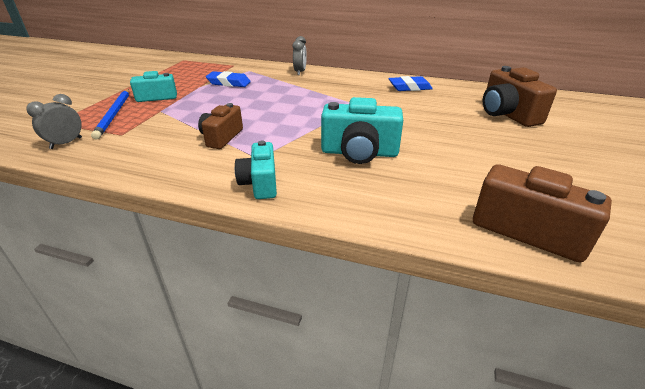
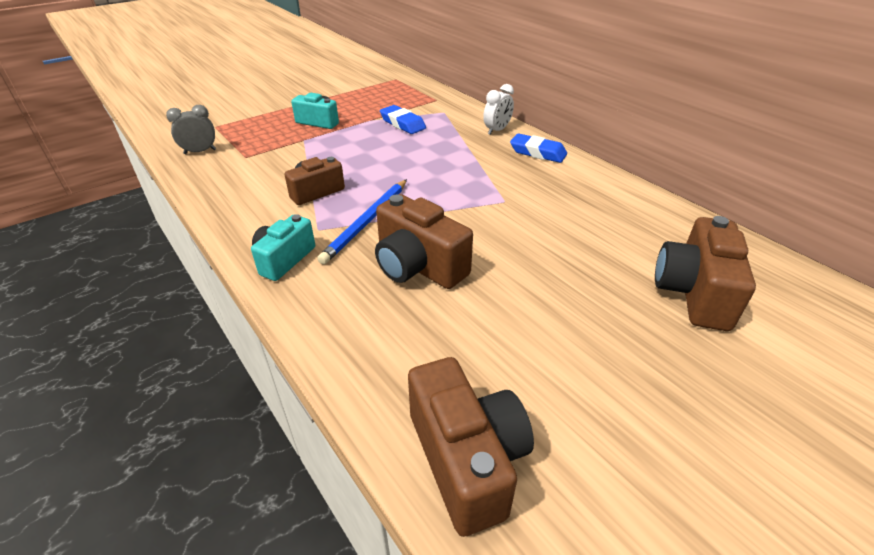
camera: 35 degrees right, 5 degrees up
blue pencil [91,89,129,140] -> blue pencil moved to [317,179,407,264]
grey clock [292,36,307,75] -> white clock [483,84,514,135]
turquoise camera [321,97,403,164] -> brown camera [375,194,473,289]
blue eraser [389,76,433,91] -> blue eraser moved to [510,133,567,163]

